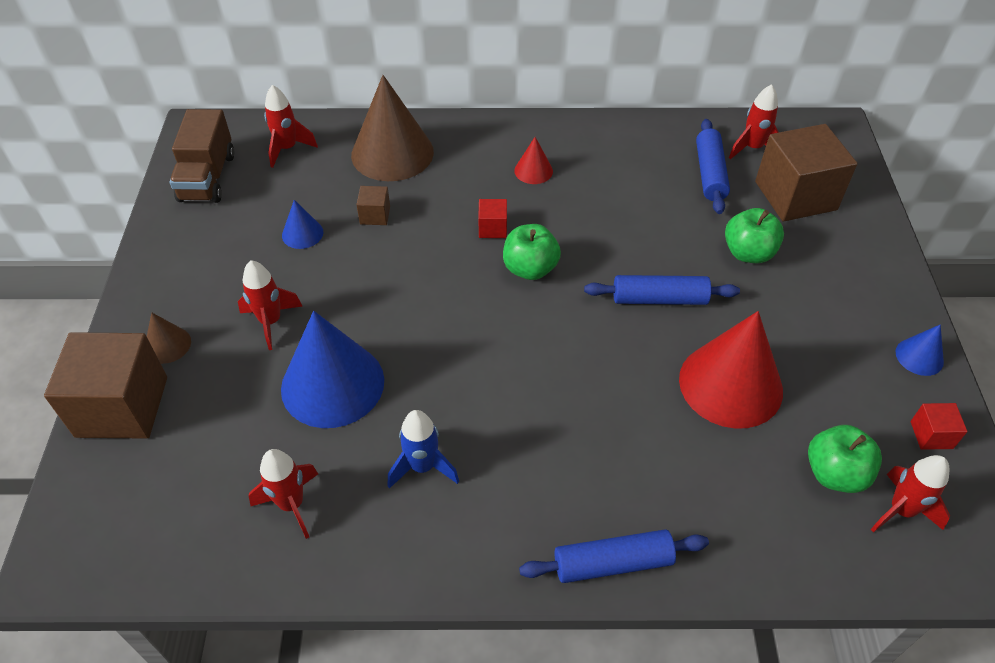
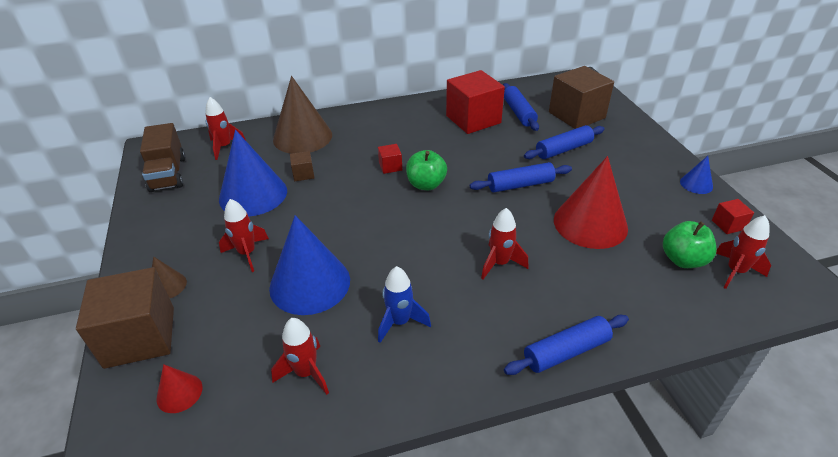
camera: 15 degrees left, 10 degrees down
blue cone [282,200,323,249] -> blue cone [219,130,287,216], size x2.17
red cone [514,137,553,184] -> red cone moved to [156,364,202,413]
green apple [725,208,784,263] -> blue rolling pin [524,125,604,159]
red rocket [729,84,779,159] -> red rocket moved to [481,208,529,279]
none -> red cube [446,70,505,134]

